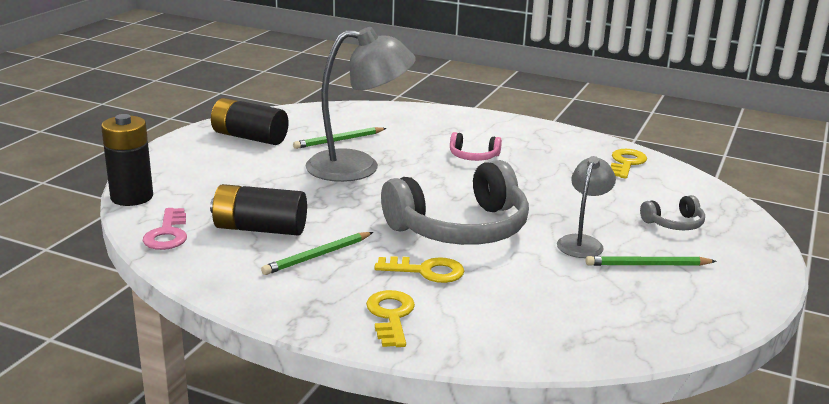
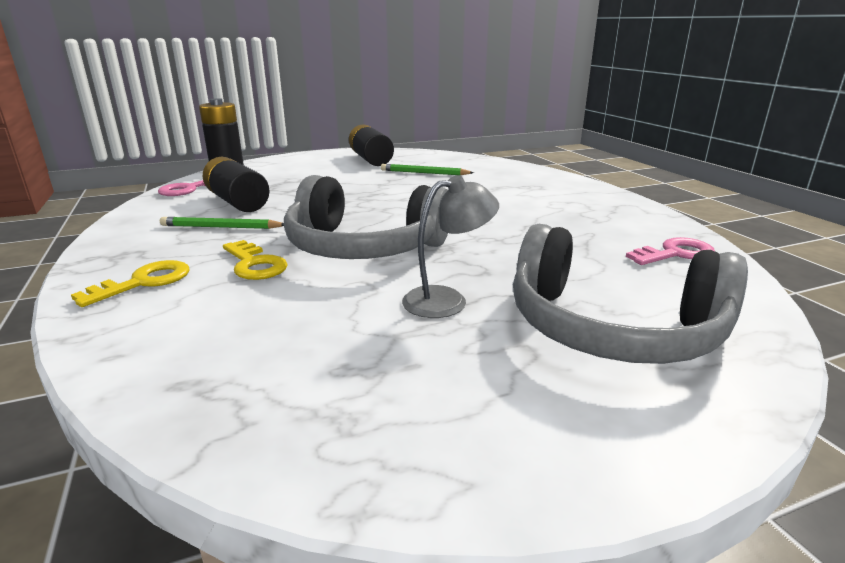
camera: 45 degrees right, 0 degrees up
grey lamp [305,27,416,182] -> none
pink headphones [450,132,502,161] -> none
green pencil [586,256,717,266] -> none
yellow key [611,149,647,178] -> pink key [626,237,715,265]
grey headphones [640,195,705,230] -> grey headphones [513,224,748,364], size x2.28

